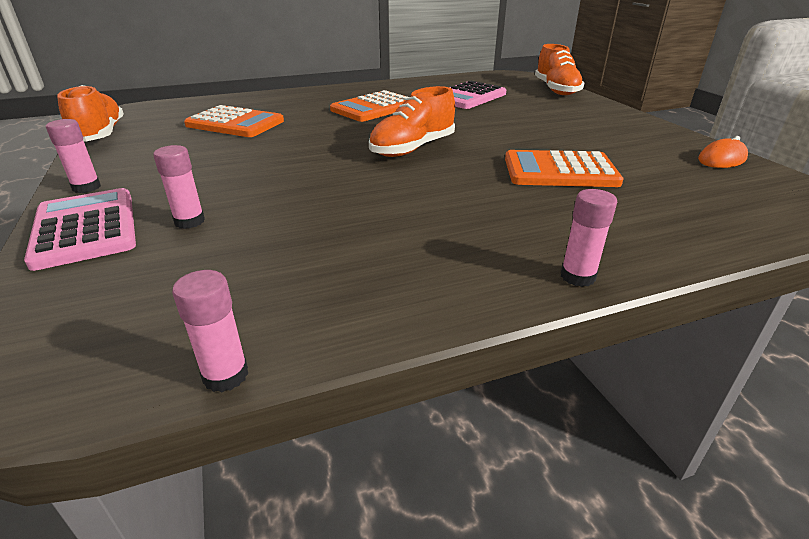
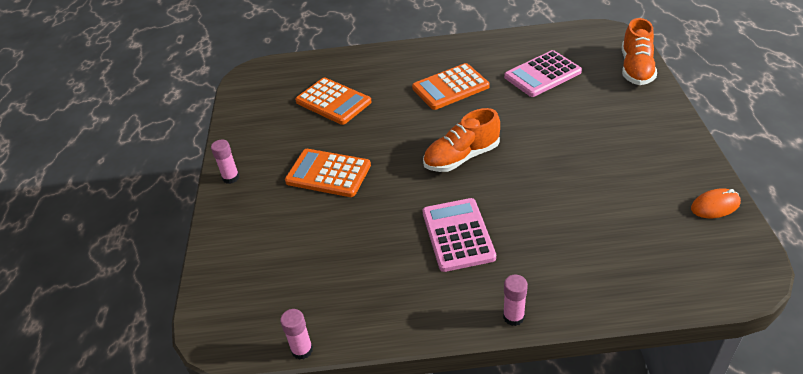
camera: 20 degrees right, 10 degrees up
pink calculator [24,188,136,271] -> pink calculator moved to [423,198,496,272]
orange shoe [57,85,124,142] -> none
pink glue stick [153,145,205,229] -> none
orange calculator [505,150,623,187] -> orange calculator moved to [285,149,371,197]

